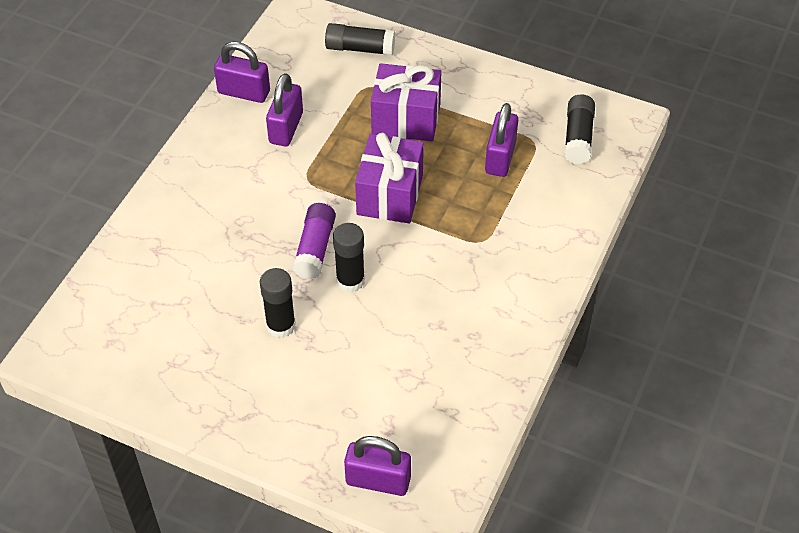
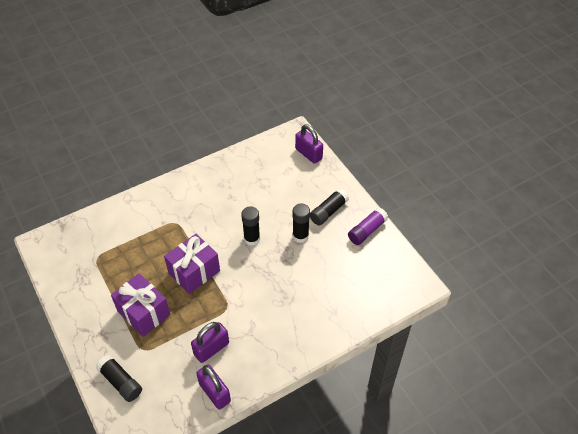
camera: 145 degrees left, 0 degrees up
purple glue stick [292,203,336,279] -> purple glue stick moved to [348,208,388,245]
purple padlock [485,103,518,177] -> none
black glue stick [564,94,595,164] -> black glue stick moved to [310,188,349,226]

